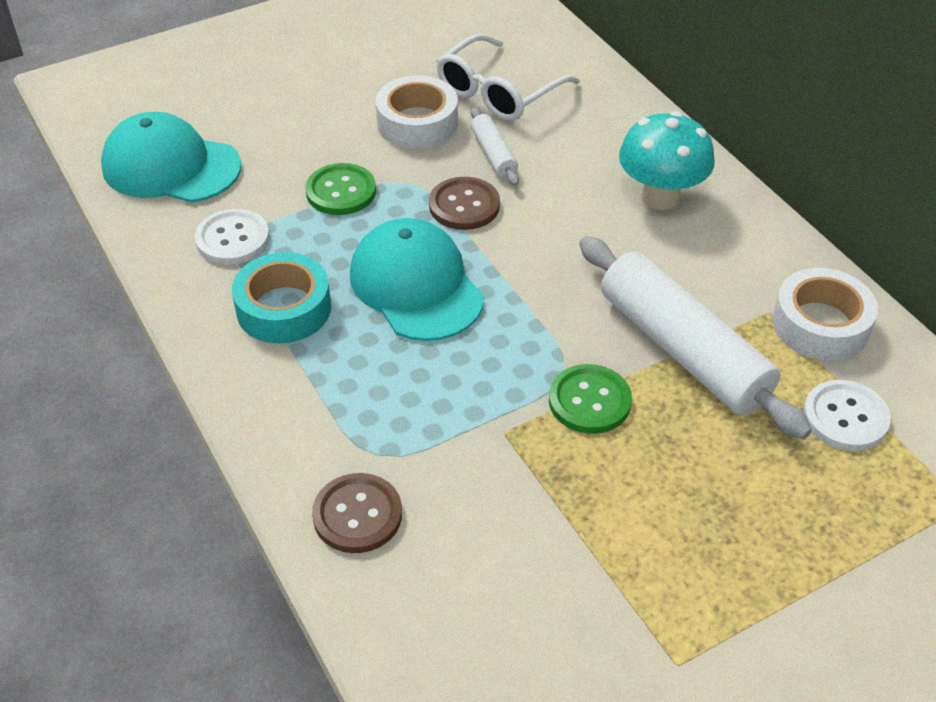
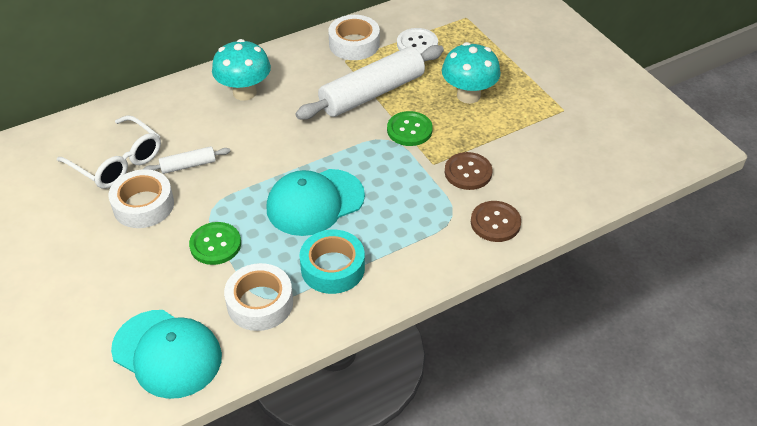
camera: 90 degrees left, 0 degrees up
turquoise cap [101,112,241,203] -> turquoise cap turned 75 degrees counterclockwise [111,310,222,399]
white button [195,209,270,265] -> white tape [224,263,293,331]
brown button [429,177,500,230] -> brown button moved to [445,152,492,190]
none -> turquoise mushroom [442,42,501,104]

